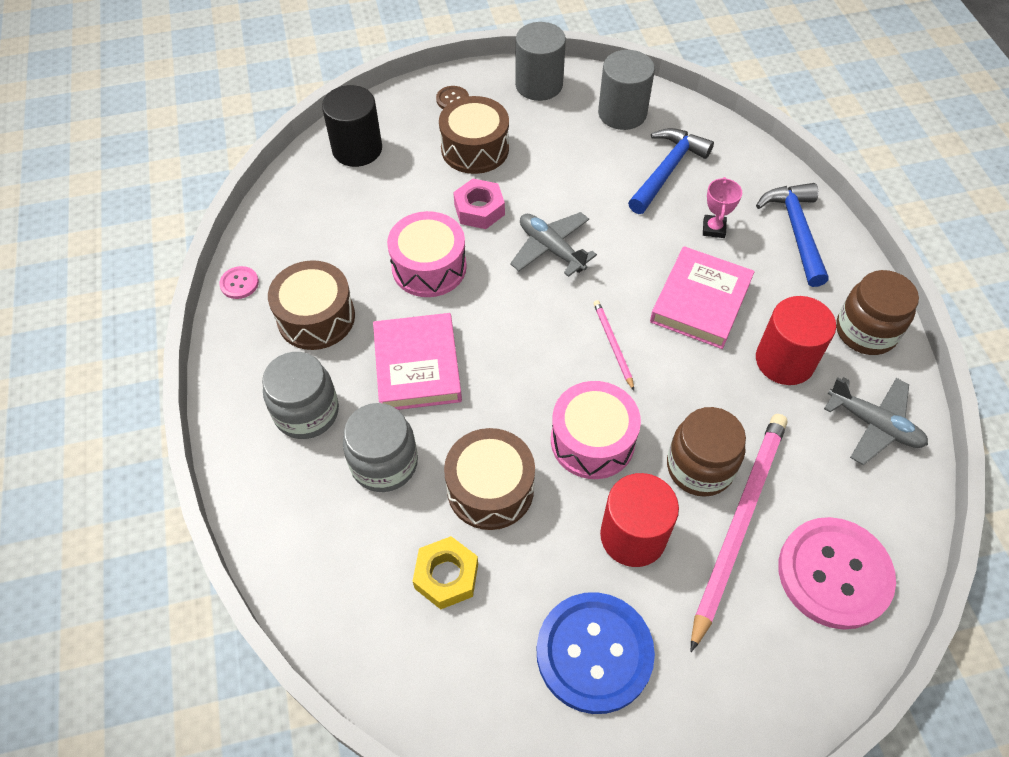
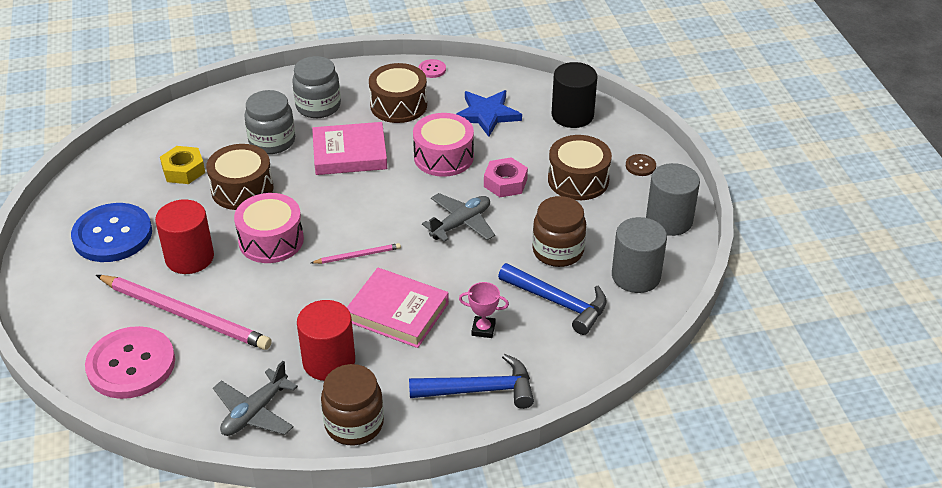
camera: 90 degrees right, 15 degrees down
brown jar [667,407,746,497] -> brown jar moved to [532,196,586,267]
none -> blue star [456,90,522,137]

